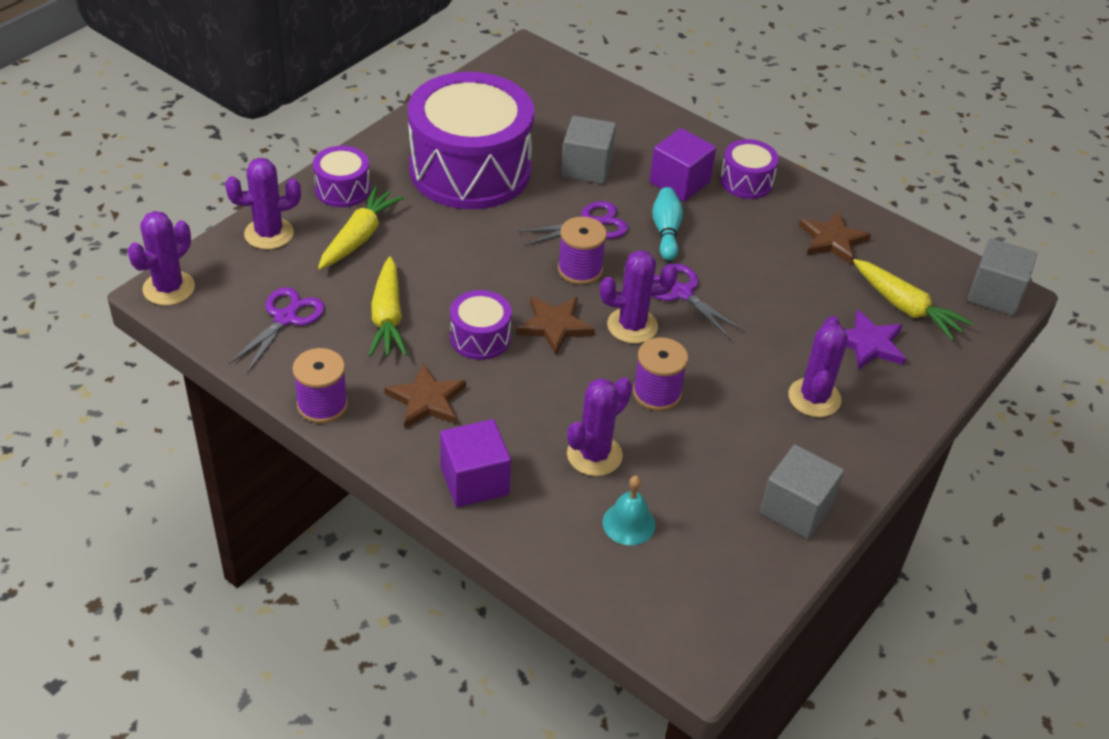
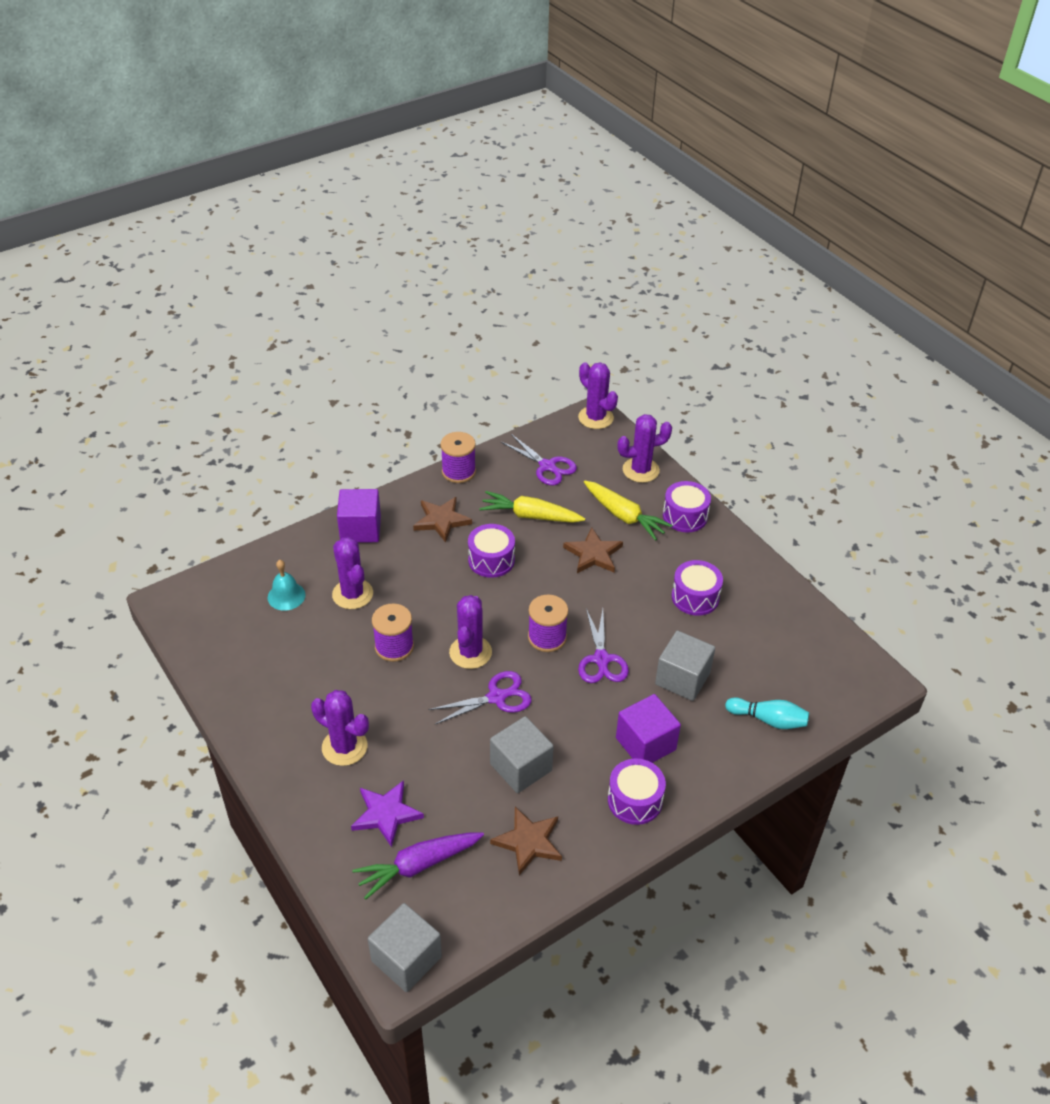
camera: 110 degrees right, 0 degrees up
purple cactus [225,158,301,250] -> purple cactus turned 75 degrees clockwise [617,414,672,483]
purple drum [408,72,534,209] -> purple drum [672,560,723,616], size x0.44
brown star [516,296,595,355] -> brown star moved to [563,527,623,573]
turquoise bowling pin [652,187,683,261] -> turquoise bowling pin moved to [725,697,809,729]
grey cube [760,445,844,539] -> grey cube moved to [490,716,554,793]
yellow carrot [853,259,973,341] -> purple carrot [352,832,484,900]

